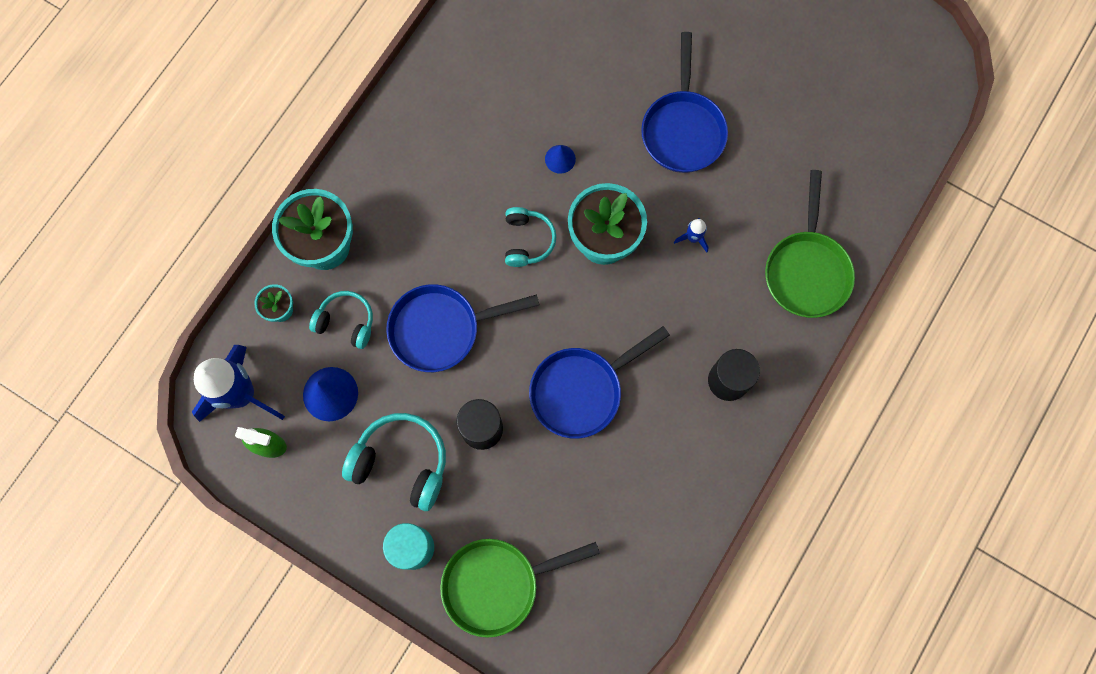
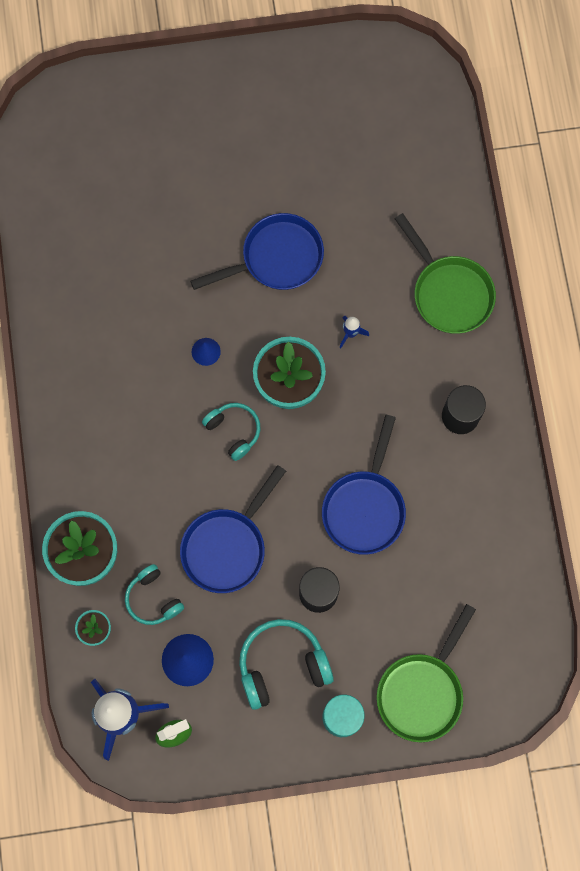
camera: 40 degrees left, 0 degrees up
turquoise headphones [309,291,373,349] -> turquoise headphones turned 105 degrees counterclockwise [125,564,184,625]
blue pan [641,32,728,173] -> blue pan turned 75 degrees counterclockwise [190,213,324,290]

